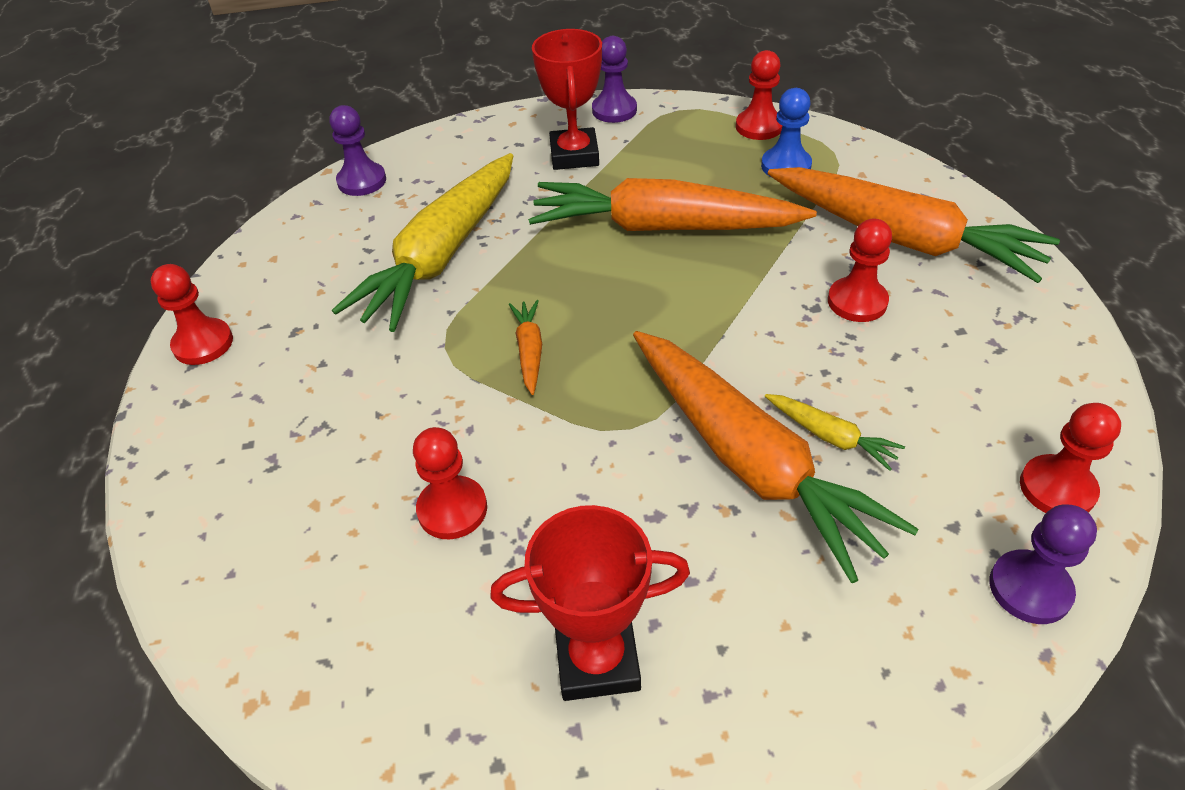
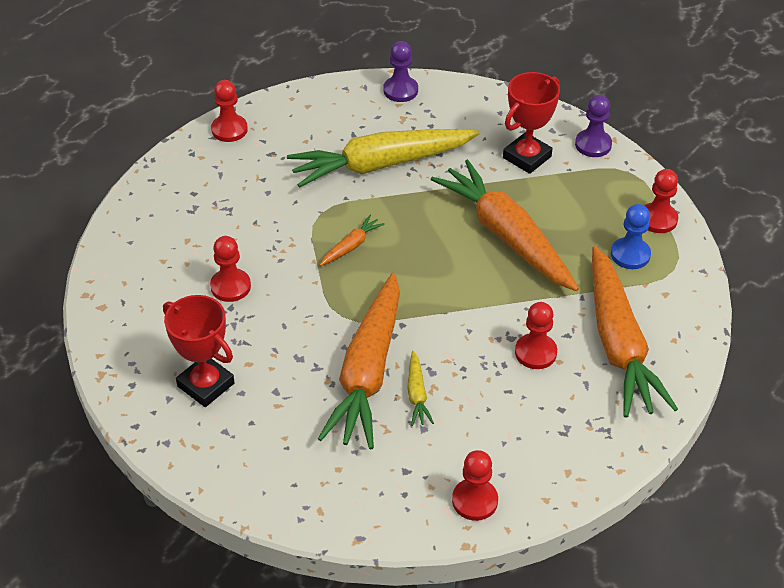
camera: 45 degrees right, 0 degrees up
purple pawn [989,505,1097,624] -> none

